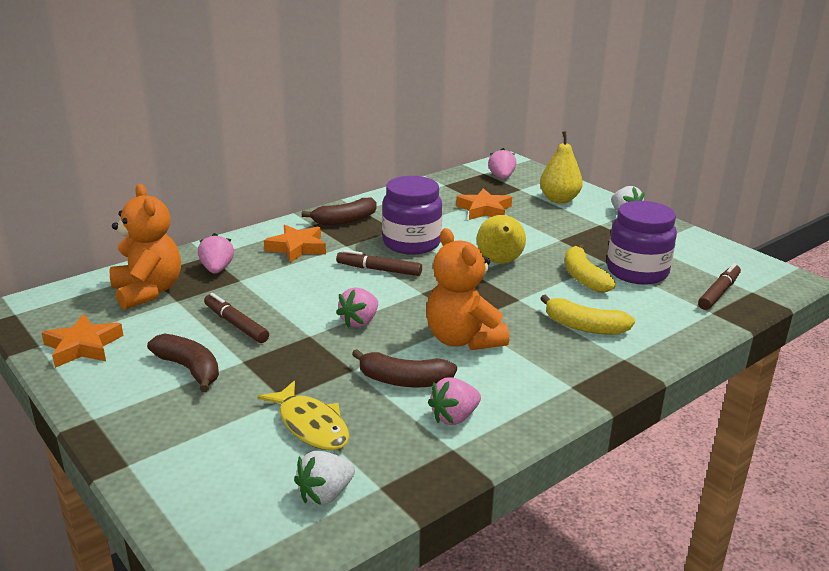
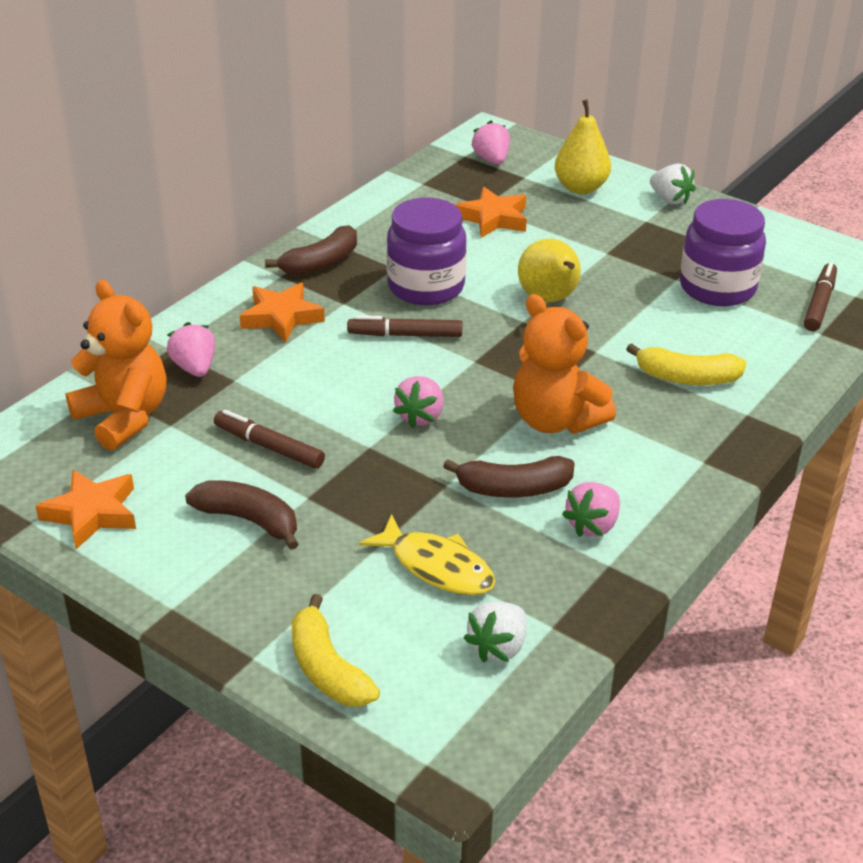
camera: 15 degrees left, 10 degrees up
yellow banana [565,244,616,292] -> yellow banana moved to [292,594,380,707]

